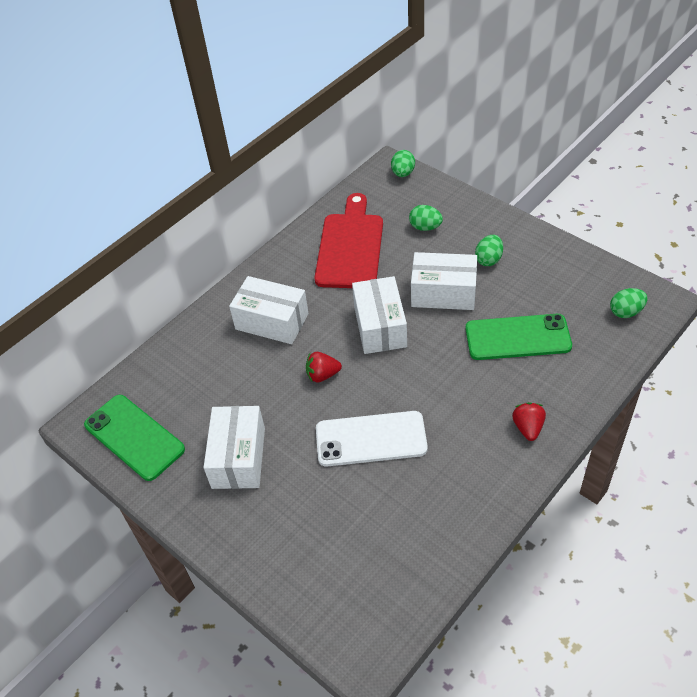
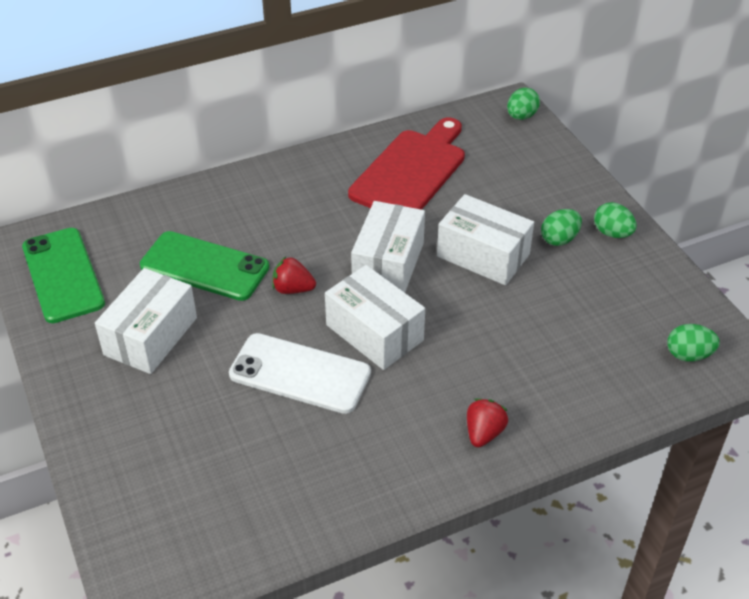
camera: 20 degrees right, 5 degrees down
white box [229,276,309,344] -> white box moved to [325,265,425,370]
green egg [409,205,443,231] -> green egg moved to [594,202,637,238]
green phone [465,314,572,360] -> green phone moved to [140,231,269,301]

